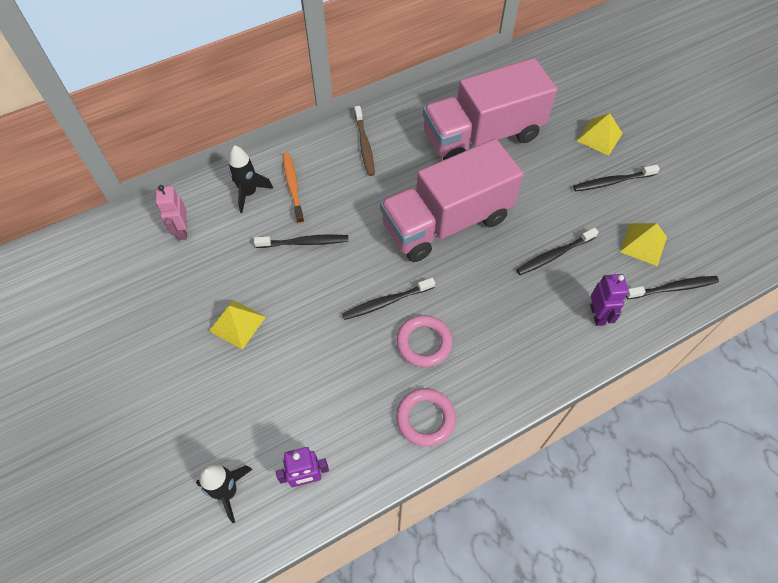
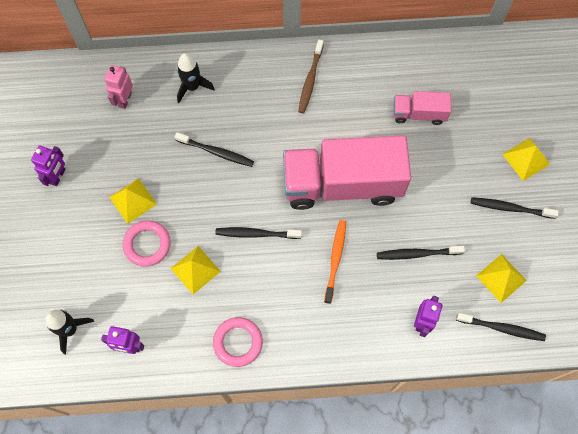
camera: 25 degrees right, 10 degrees up
orange toothbrush [283,152,304,224] -> orange toothbrush moved to [324,220,346,304]
pink ring [396,315,453,367] -> pink ring moved to [123,220,171,266]
pink truck [423,58,557,160] -> pink truck [394,91,451,125], size x0.47
none -> purple robot [31,145,65,186]
none -> yellow pyramid [170,246,221,295]

